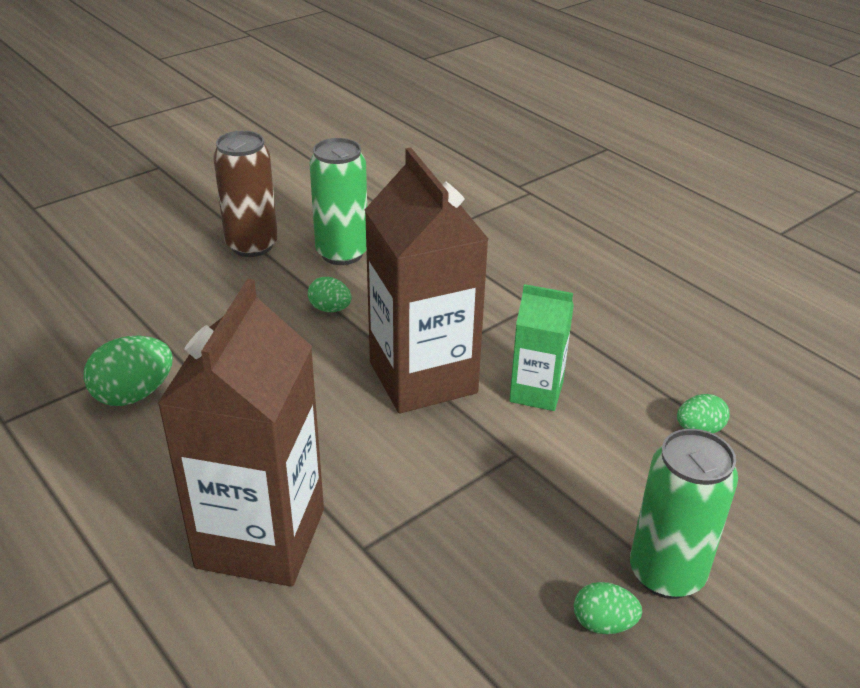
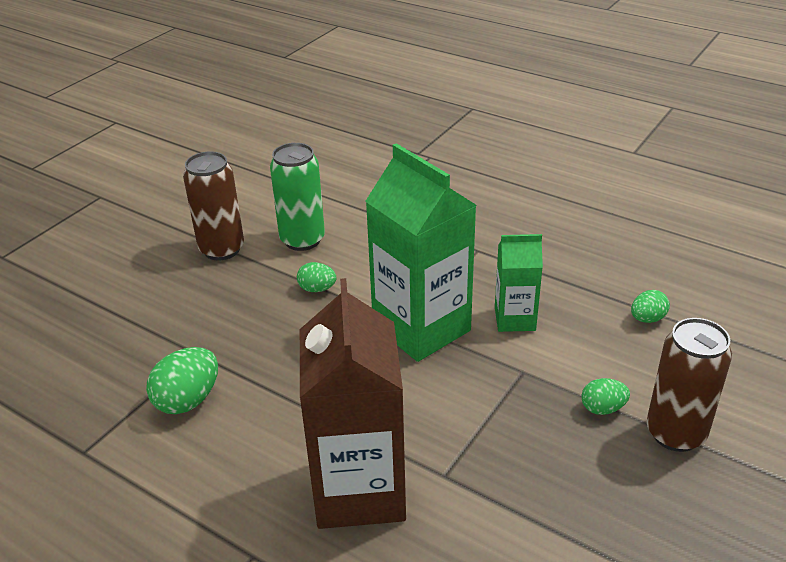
camera: 15 degrees left, 0 degrees up
brown carton [365,147,488,413] -> green carton [365,143,477,362]
green egg [574,582,642,634] -> green egg moved to [581,378,630,415]
green can [630,429,738,599] -> brown can [647,318,732,452]

